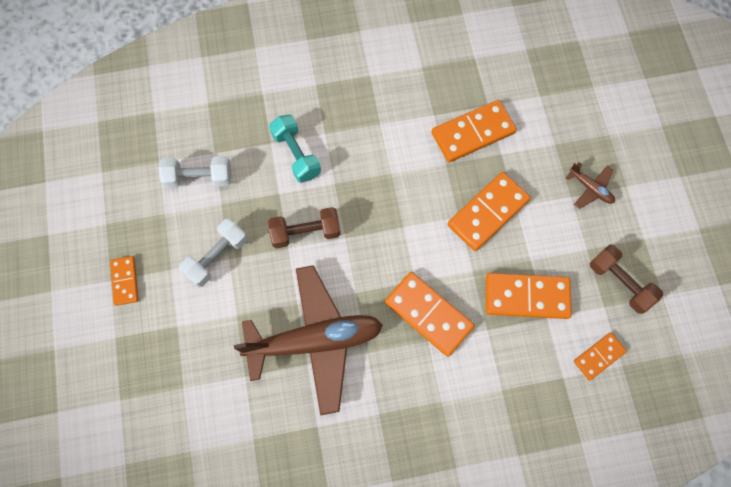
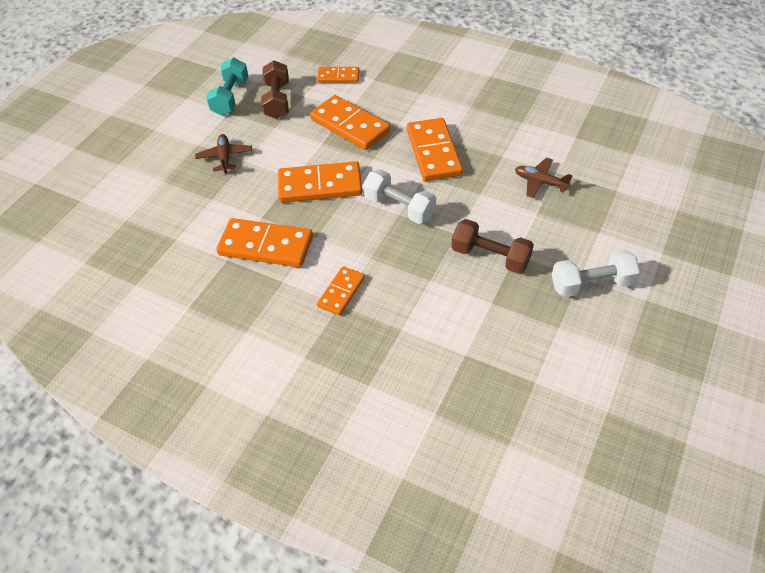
camera: 140 degrees left, 20 degrees down
orange domino [110,256,139,306] -> orange domino moved to [317,266,365,316]
white dumbbell [158,156,232,188] -> white dumbbell moved to [363,169,436,224]
brown plane [234,265,383,416] -> brown plane [515,158,573,198], size x0.41
turquoise dumbbell [269,114,321,183] -> turquoise dumbbell moved to [206,57,248,116]

